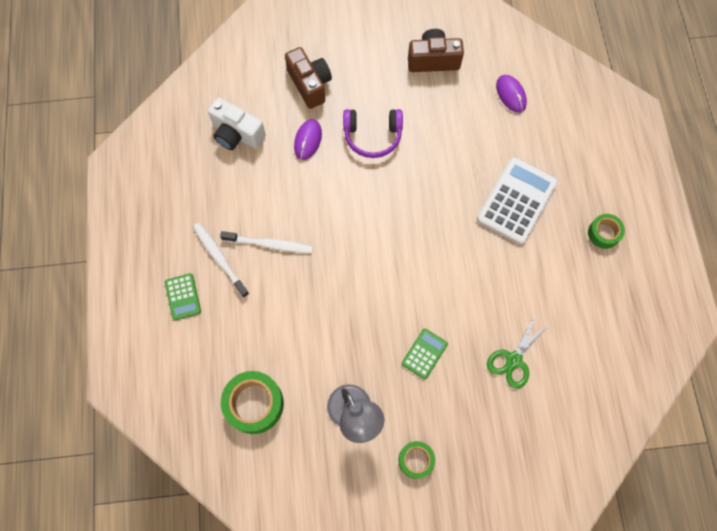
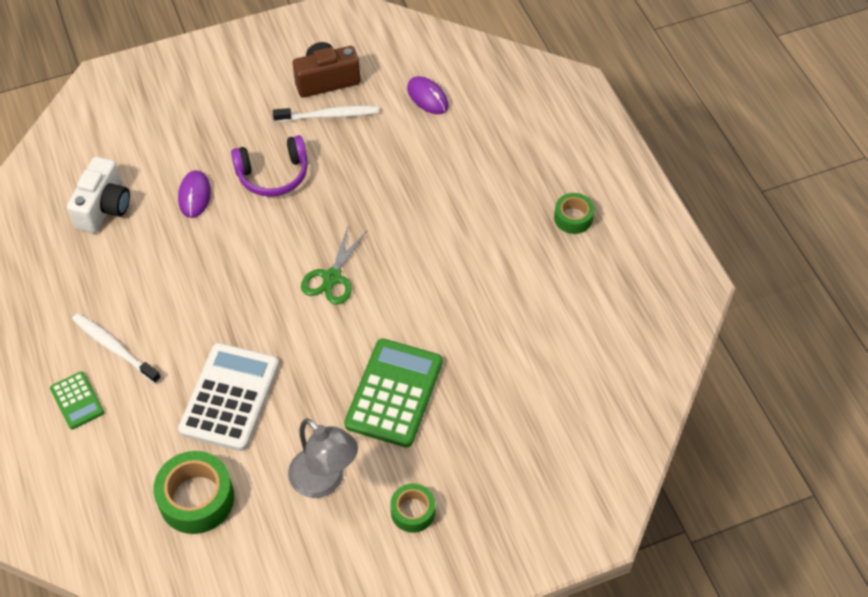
camera: 15 degrees left, 15 degrees down
white camera [208,98,266,150] -> white camera turned 90 degrees counterclockwise [67,157,130,233]
white toothbrush [220,231,313,253] -> white toothbrush moved to [273,106,379,122]
brown camera [285,47,332,109] -> none
green calculator [402,328,448,379] -> green calculator [344,339,443,447], size x1.93
white calculator [477,158,558,245] -> white calculator moved to [178,343,279,451]
green scissors [487,312,551,389] -> green scissors moved to [301,226,367,305]

